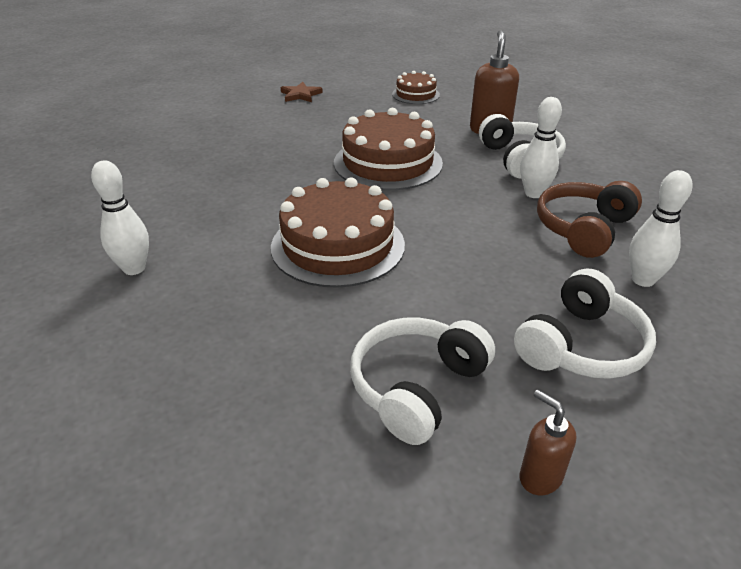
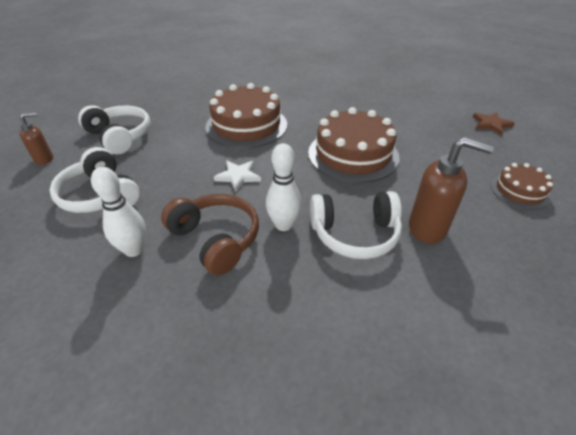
camera: 100 degrees right, 5 degrees up
white bowling pin [91,160,149,275] -> none
none -> white star [214,161,261,192]

